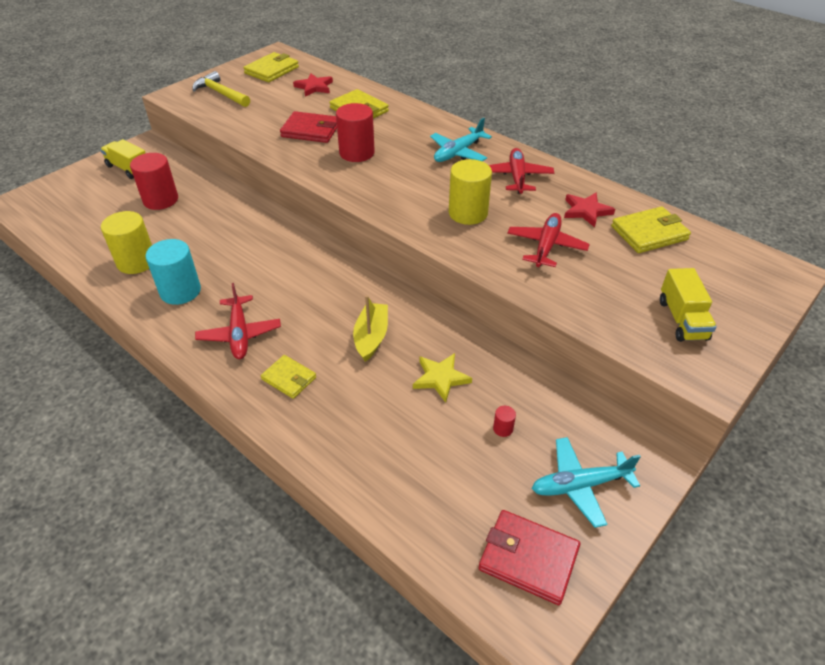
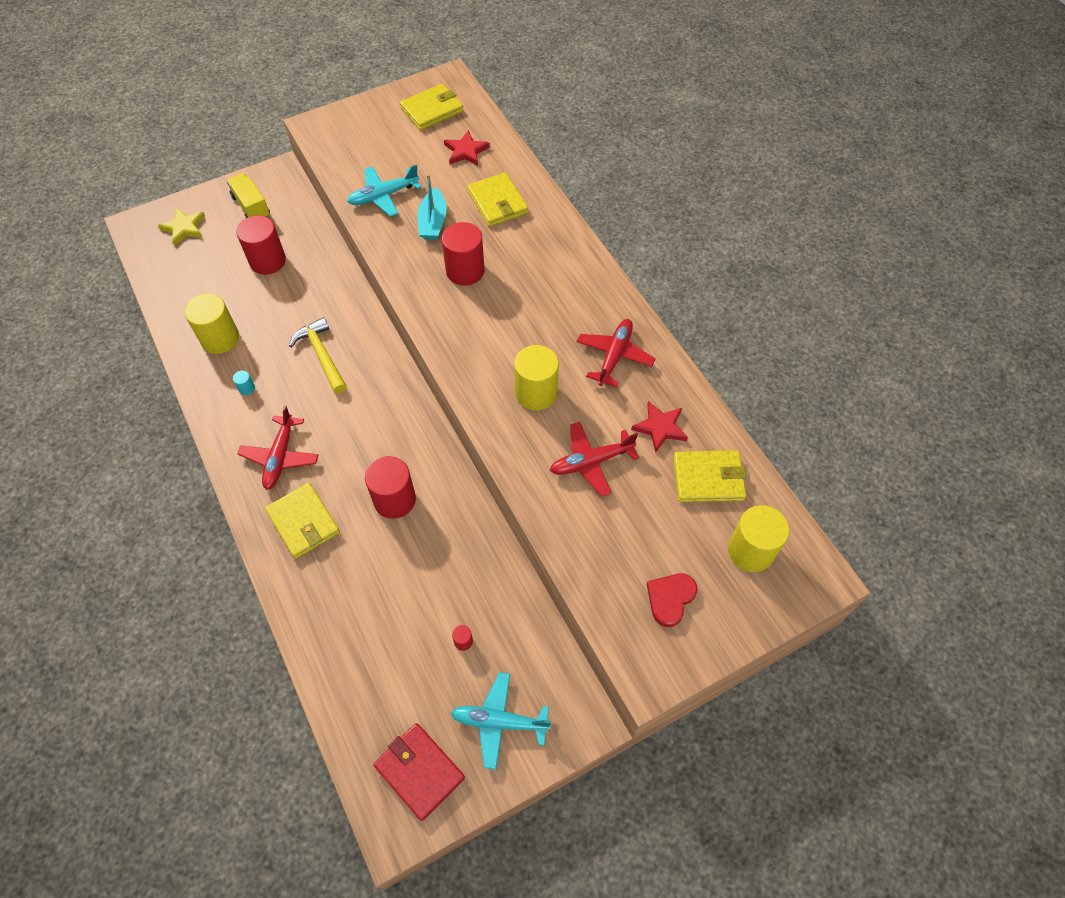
camera: 20 degrees right, 15 degrees up
turquoise cylinder [146,239,201,305] -> turquoise cylinder [233,371,255,395], size x0.41
yellow hammer [192,71,250,107] -> yellow hammer moved to [289,317,347,394]
yellow wallet [261,355,316,399] -> yellow wallet [265,483,340,559], size x1.54
red wallet [280,111,337,143] -> turquoise boat [417,174,447,240]
yellow boat [353,295,388,362] -> red cylinder [365,456,416,519]
yellow star [413,353,472,403] -> yellow star moved to [158,208,205,246]
turquoise plane [430,118,492,162] -> turquoise plane moved to [347,164,421,217]
red plane [507,213,590,267] -> red plane turned 150 degrees counterclockwise [550,422,639,497]
yellow truck [660,268,717,342] -> red heart [647,573,697,627]
none -> yellow cylinder [728,505,789,572]

